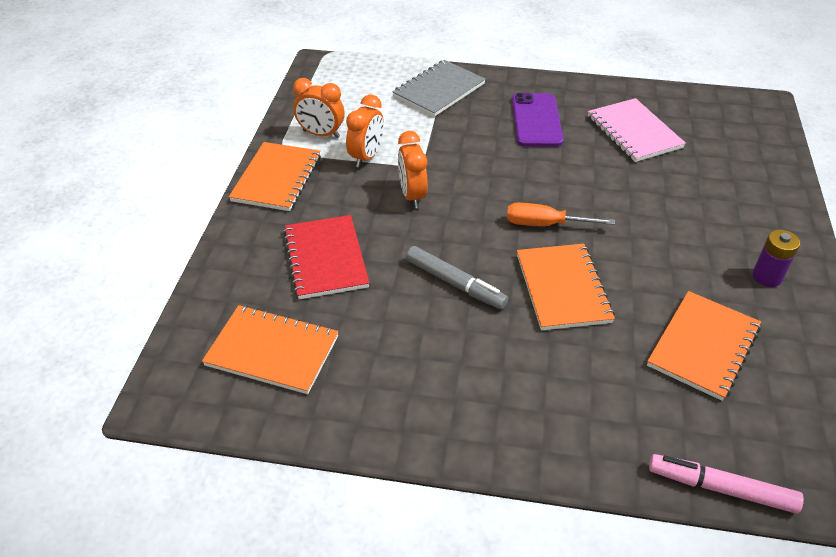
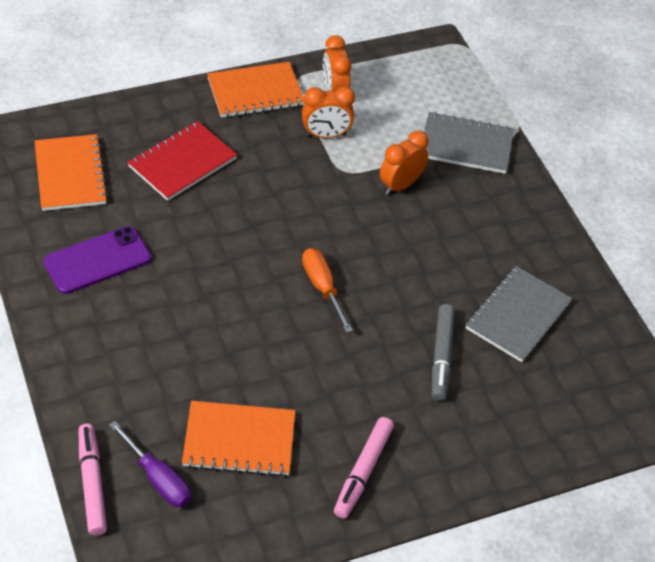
camera: 55 degrees right, 5 degrees up
orange clock [398,131,428,208] -> orange clock moved to [380,131,429,195]
grey marker [406,246,508,309] -> grey marker moved to [432,304,455,401]
purple phone [512,93,564,147] -> purple phone moved to [43,226,151,294]
orange notebook [517,244,615,330] -> none
pink notebook [588,98,686,162] -> grey notebook [466,266,572,362]
purple battery [752,229,800,287] -> pink marker [334,417,394,519]
none -> purple screwdriver [109,421,191,507]

